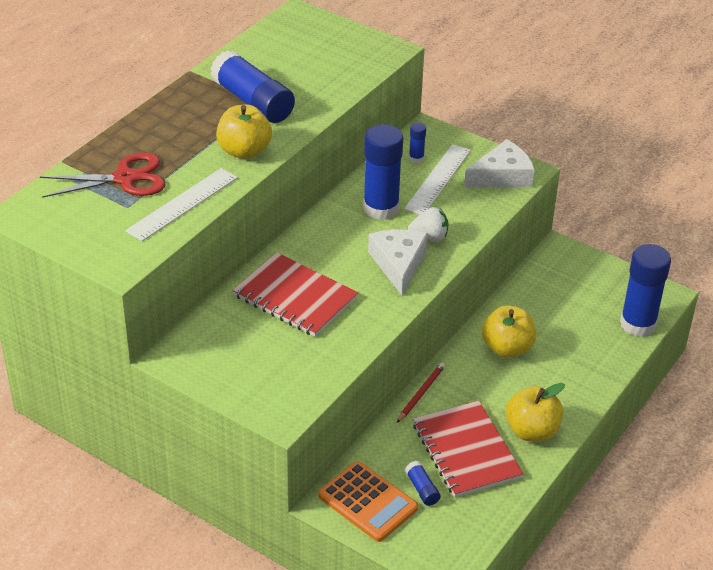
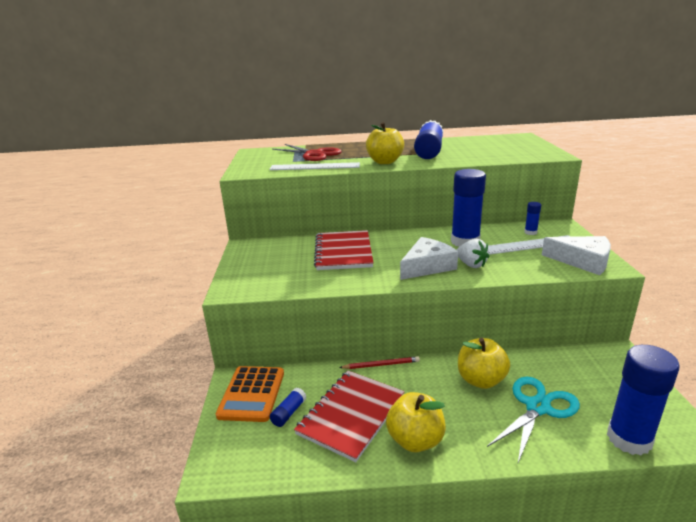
camera: 55 degrees right, 15 degrees down
none -> turquoise scissors [487,376,580,463]

